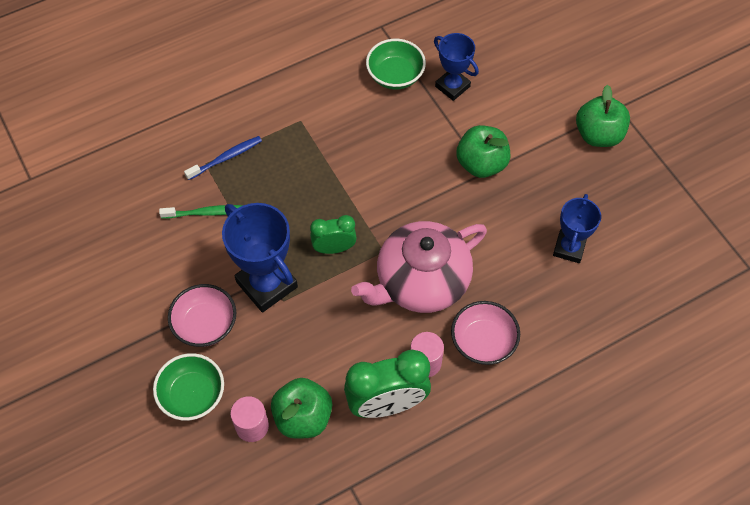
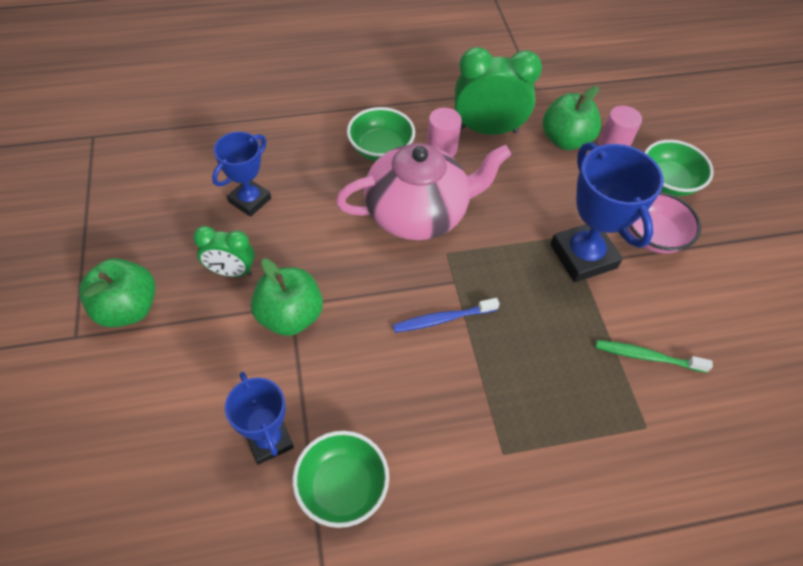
camera: 165 degrees left, 5 degrees down
blue toothbrush [184,136,262,180] -> blue toothbrush moved to [393,298,500,333]
green clock [310,215,357,254] -> green clock moved to [193,226,255,277]
pink bowl [451,301,520,365] -> green bowl [347,107,415,161]

